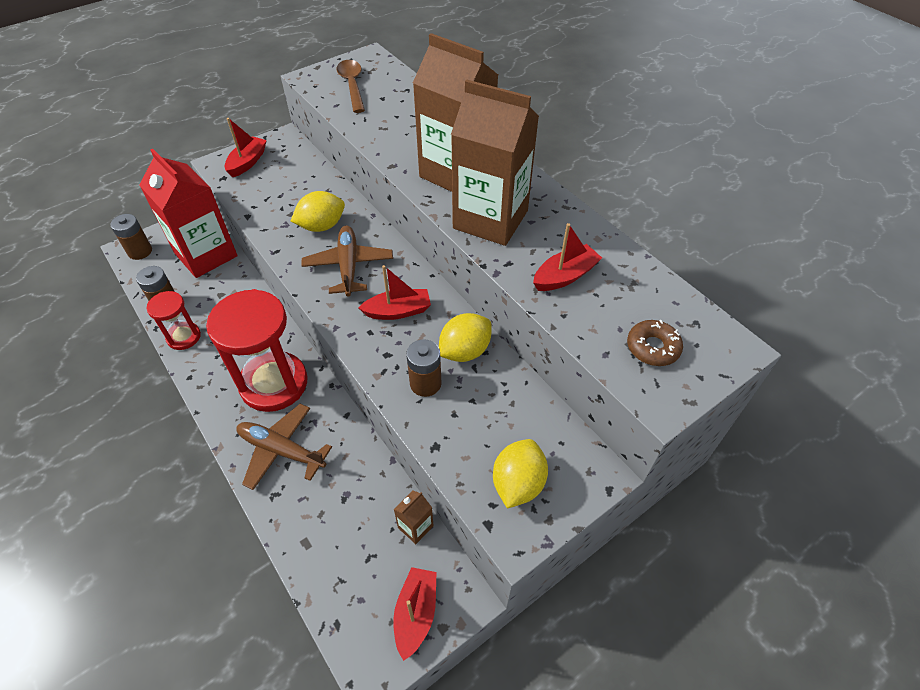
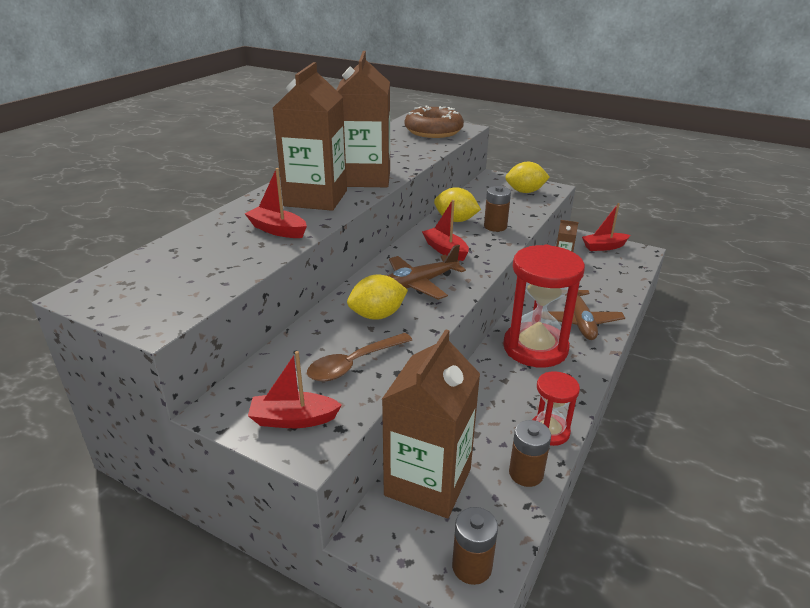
camera: 115 degrees left, 20 degrees down
red carton [139,149,238,278] -> brown carton [382,329,480,518]
yellow lemon [291,191,345,232] -> yellow lemon turned 60 degrees counterclockwise [347,275,408,320]
brown spoon [337,60,365,113] -> brown spoon moved to [307,333,412,381]
red boat [533,223,602,291] -> red boat moved to [244,168,307,238]
brown donut [627,320,683,366] -> brown donut [405,106,464,138], size x1.90

